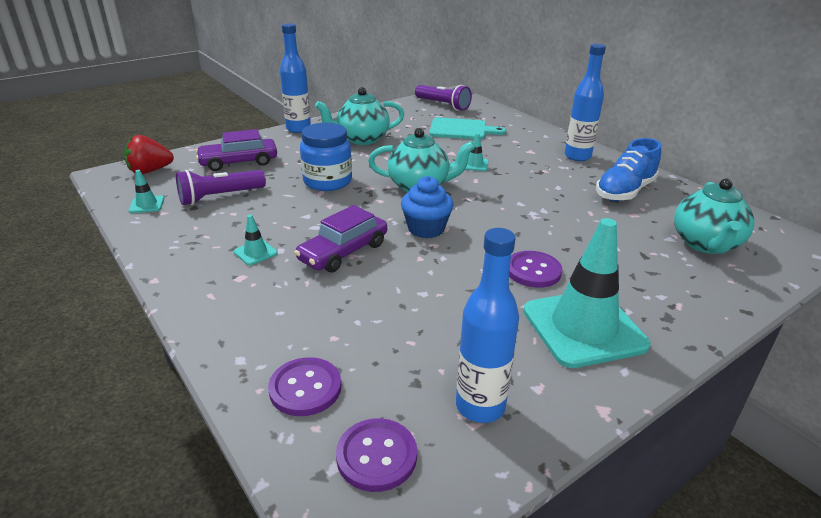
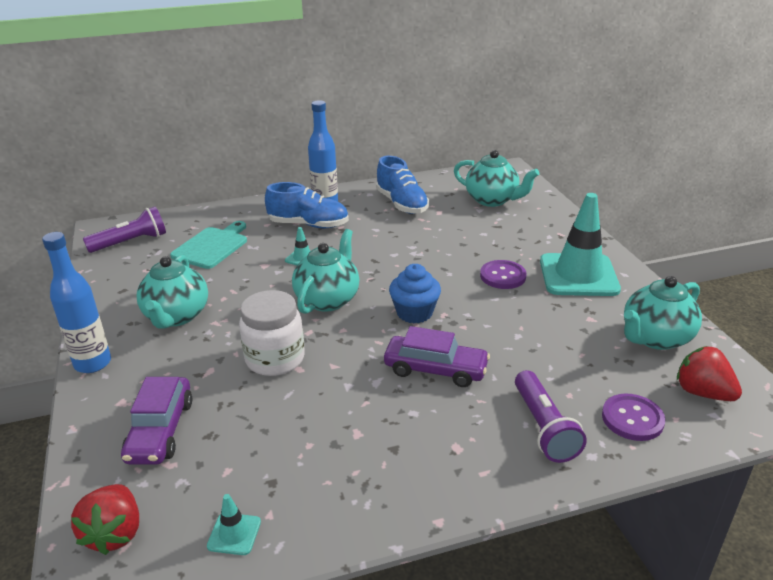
camera: 70 degrees left, 0 degrees up
purple flashlight [176,170,266,205] -> purple flashlight moved to [515,370,587,463]
turquoise traffic cone [234,214,278,265] -> none
purple car [294,205,387,272] -> purple car turned 45 degrees counterclockwise [384,326,490,387]
blue jar [300,123,352,191] -> white jar [239,290,305,376]
purple button [336,418,417,492] -> red strawberry [677,346,742,401]
blue bottle [456,228,519,423] -> turquoise teapot [624,276,702,350]
none -> blue shoe [265,182,349,228]

